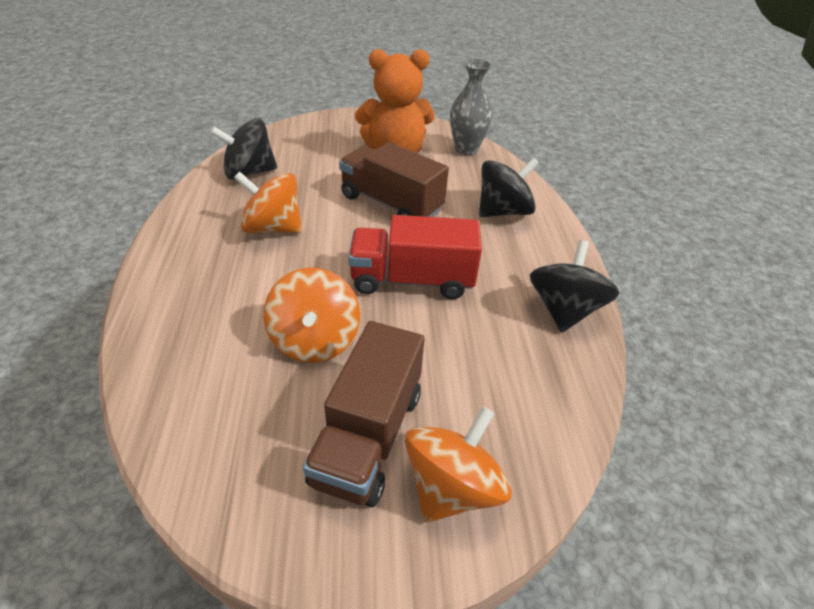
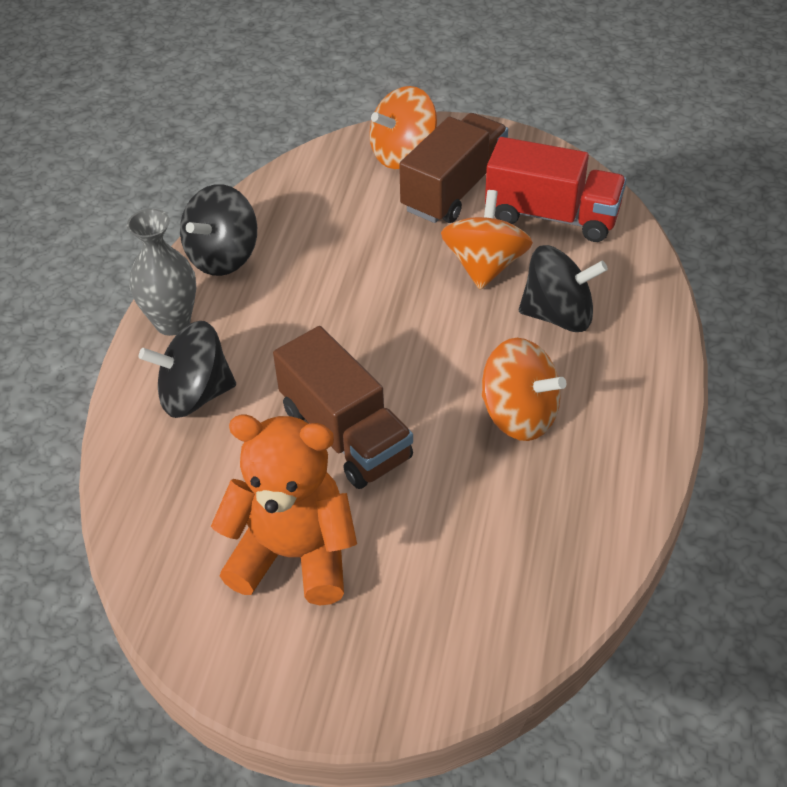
camera: 160 degrees left, 5 degrees up
black spinning top [210,118,277,180] -> black spinning top moved to [519,245,608,332]
red truck [348,215,482,299] -> red truck moved to [485,137,627,242]
grey vase [450,58,492,155] -> grey vase moved to [127,209,196,336]

